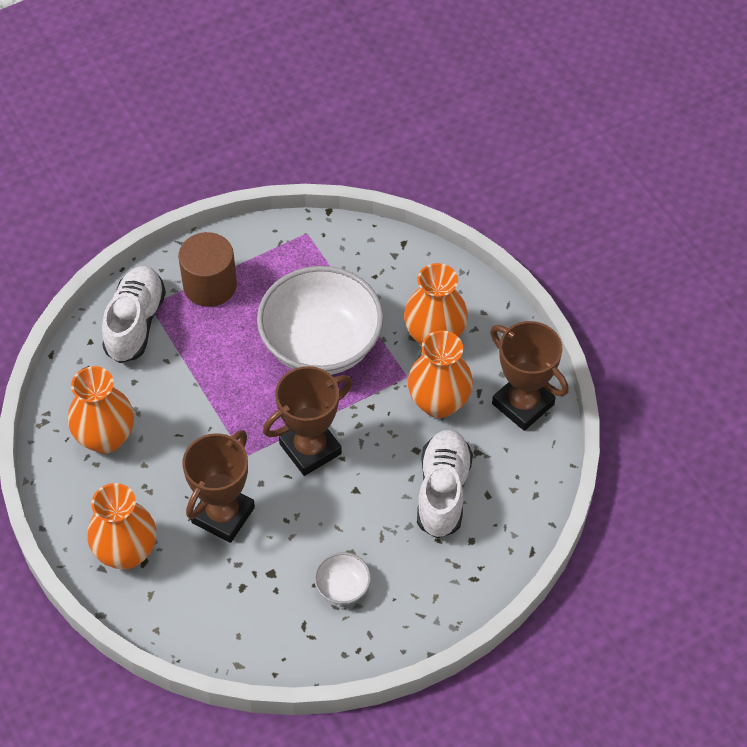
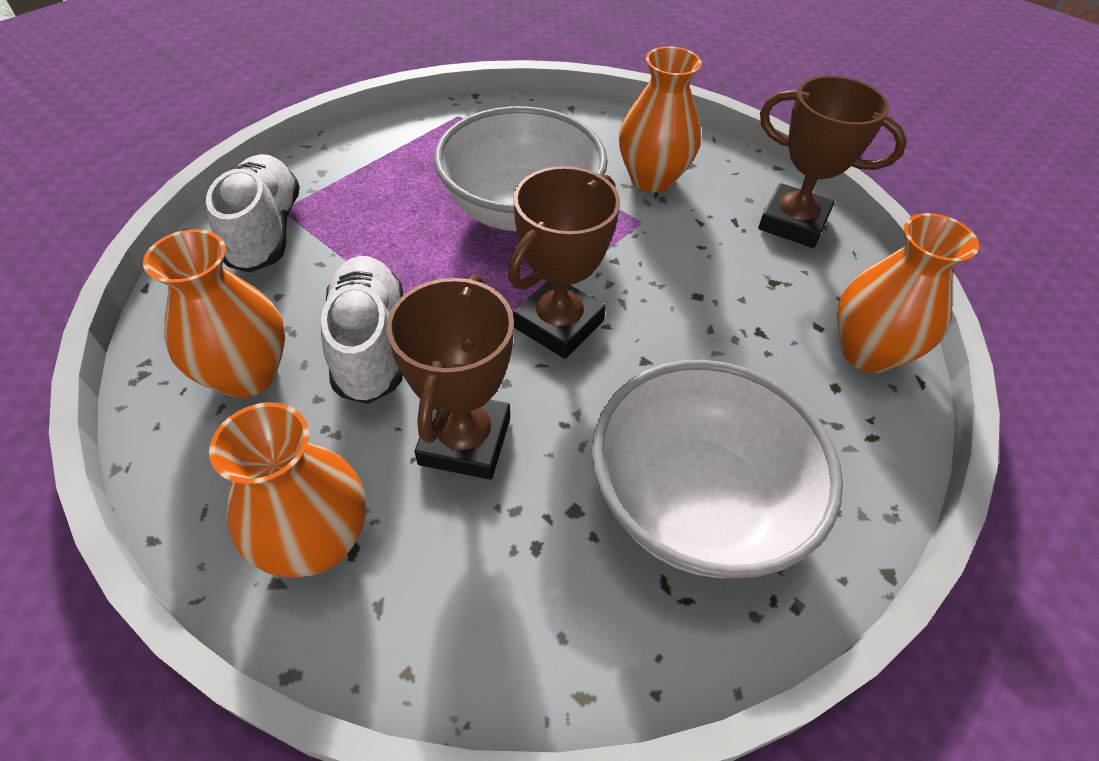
camera: 20 degrees left, 5 degrees down
brown cylinder [178,232,237,307] -> none
white bowl [314,552,371,605] -> white bowl [592,360,843,578], size x2.40
orange vase [408,330,473,418] -> orange vase moved to [837,213,979,373]
white shoe [417,430,473,538] -> white shoe moved to [321,256,403,404]

